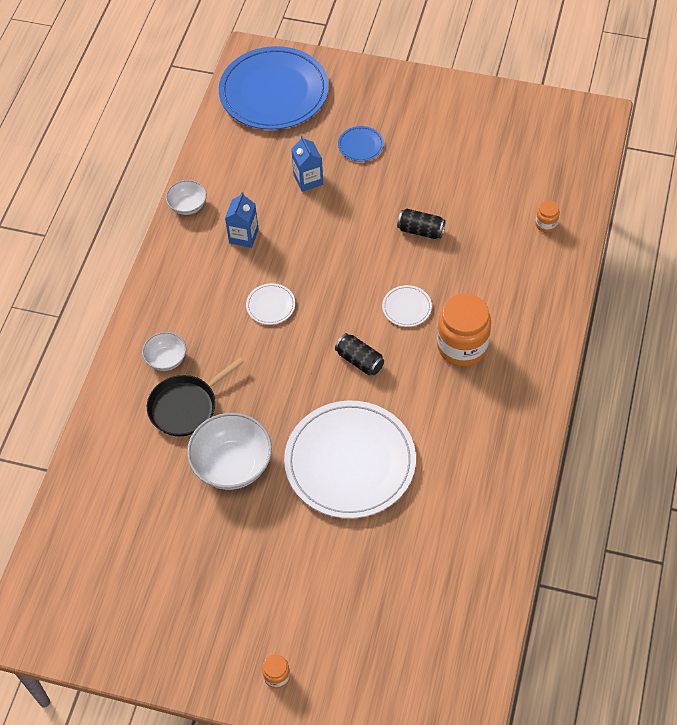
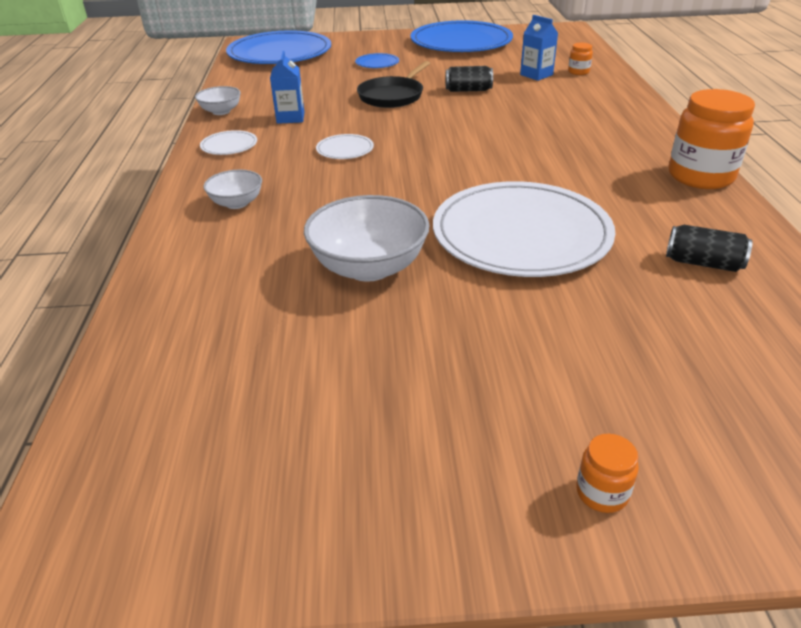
camera: 20 degrees left, 20 degrees down
black pan [147,357,244,436] -> black pan moved to [357,61,430,108]
blue carton [291,135,323,192] -> blue carton moved to [520,15,558,81]
black can [335,333,384,375] -> black can moved to [666,225,753,272]
white plate [382,285,432,327] -> white plate moved to [200,130,257,155]
orange jar [437,293,491,367] -> orange jar moved to [669,89,755,189]
none -> blue plate [411,20,513,52]

